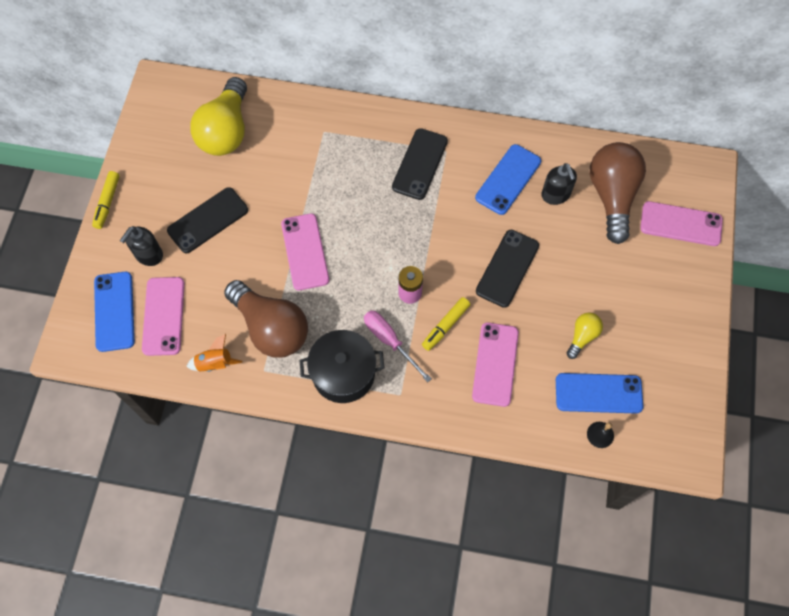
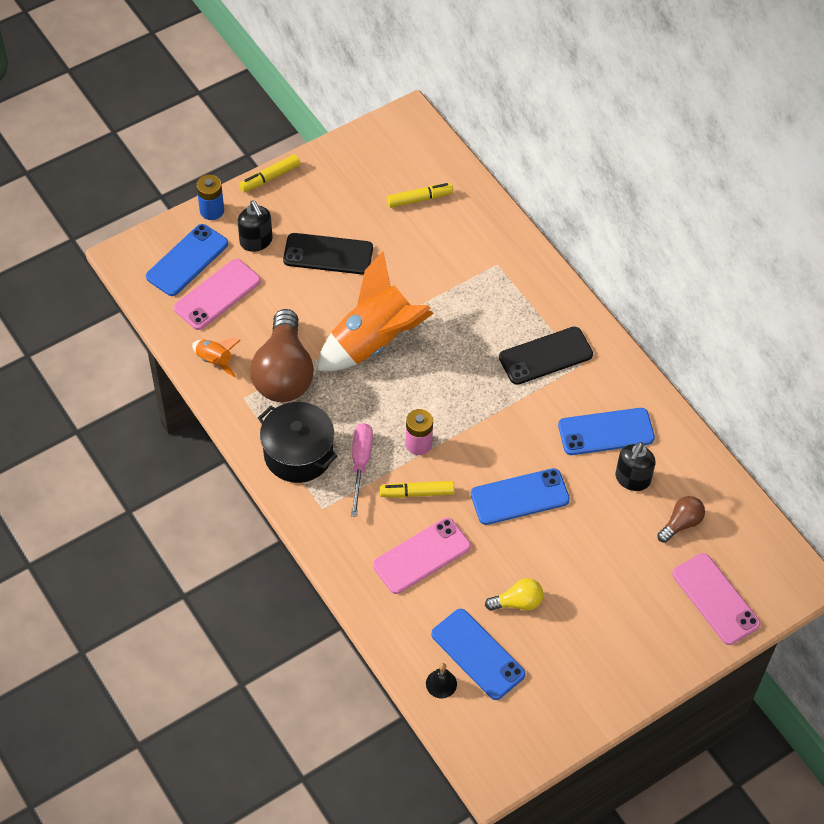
camera: 45 degrees right, 10 degrees down
black soap dispenser [120,226,163,266] -> black soap dispenser turned 105 degrees counterclockwise [238,200,273,252]
yellow light bulb [190,77,247,156] -> yellow marker [387,183,453,208]
pink phone [281,214,329,290] -> orange rocket [317,251,434,371]
black phone [476,230,539,308] -> blue phone [471,468,570,525]
brown light bulb [590,142,646,244] -> brown light bulb [657,496,705,543], size x0.48
none -> blue battery [196,175,224,220]

